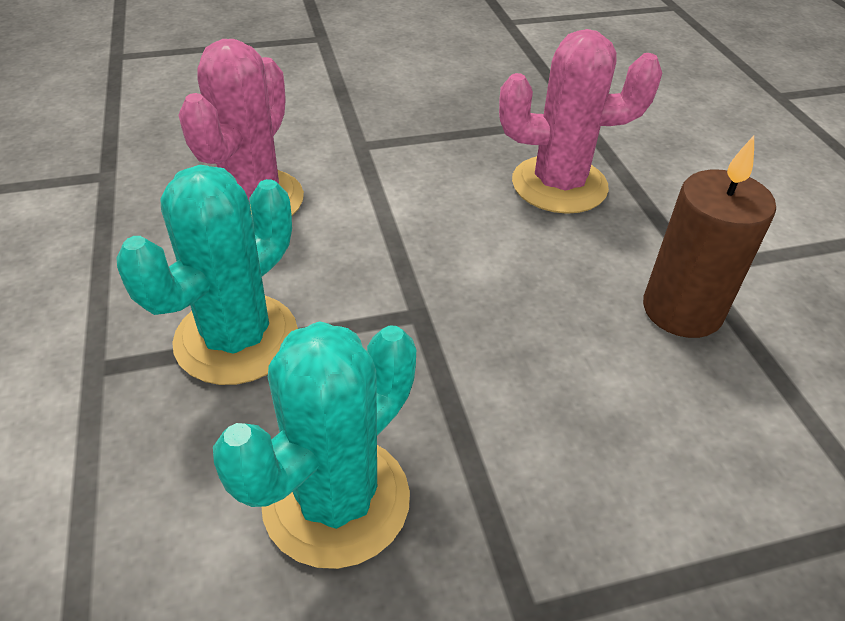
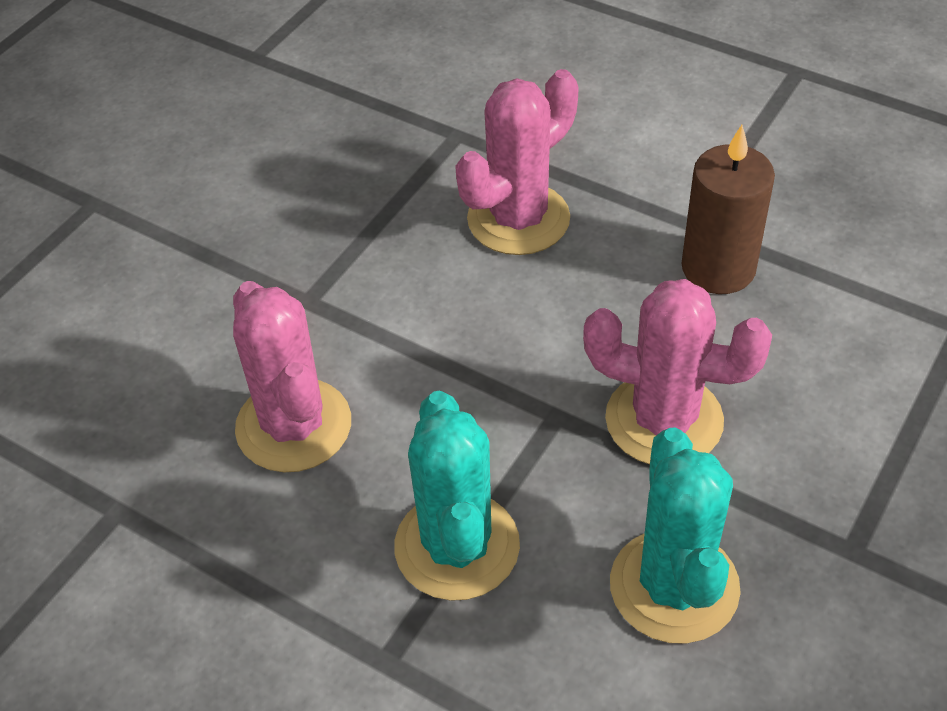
camera: 40 degrees left, 5 degrees up
none -> pink cactus [583,279,772,464]

